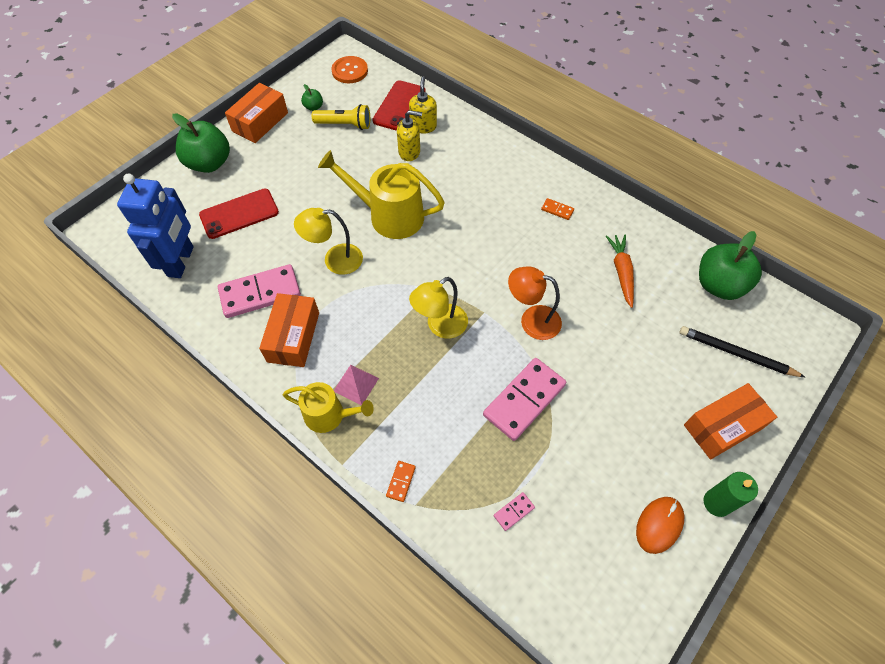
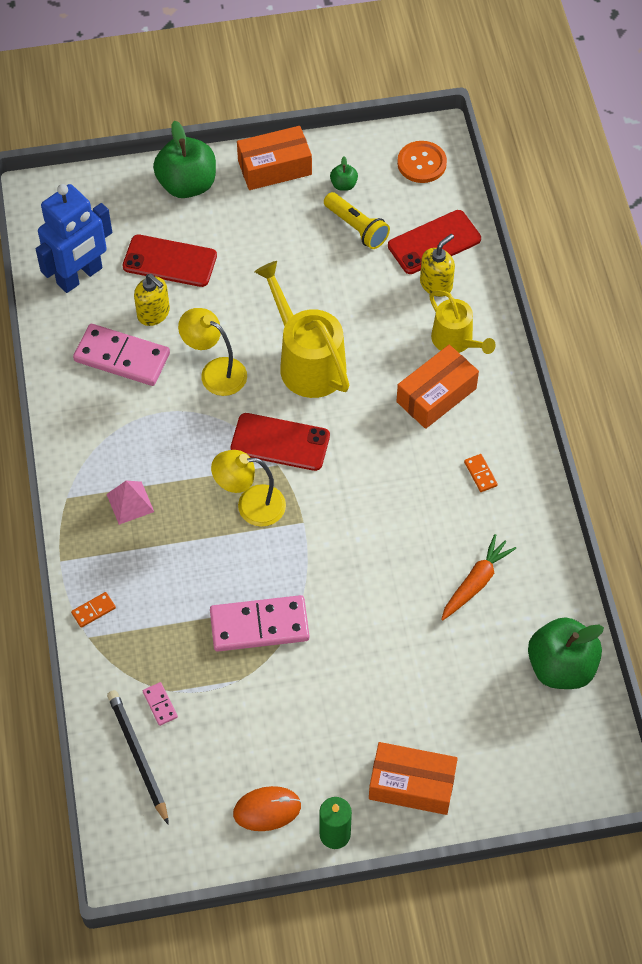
camera: 40 degrees right, 0 degrees up
orange box [259,293,319,367] -> orange box moved to [396,345,479,429]
yellow watering can [283,382,374,433] -> yellow watering can moved to [429,290,496,354]
yellow soap dispenser [397,110,422,161] -> yellow soap dispenser moved to [134,274,170,326]
pink domino [494,492,535,531] -> pink domino turned 60 degrees clockwise [143,682,178,726]
orange lamp [508,266,562,340] -> none
black pencil [680,326,805,377] -> black pencil moved to [107,690,169,825]
none -> red phone [231,413,330,471]

